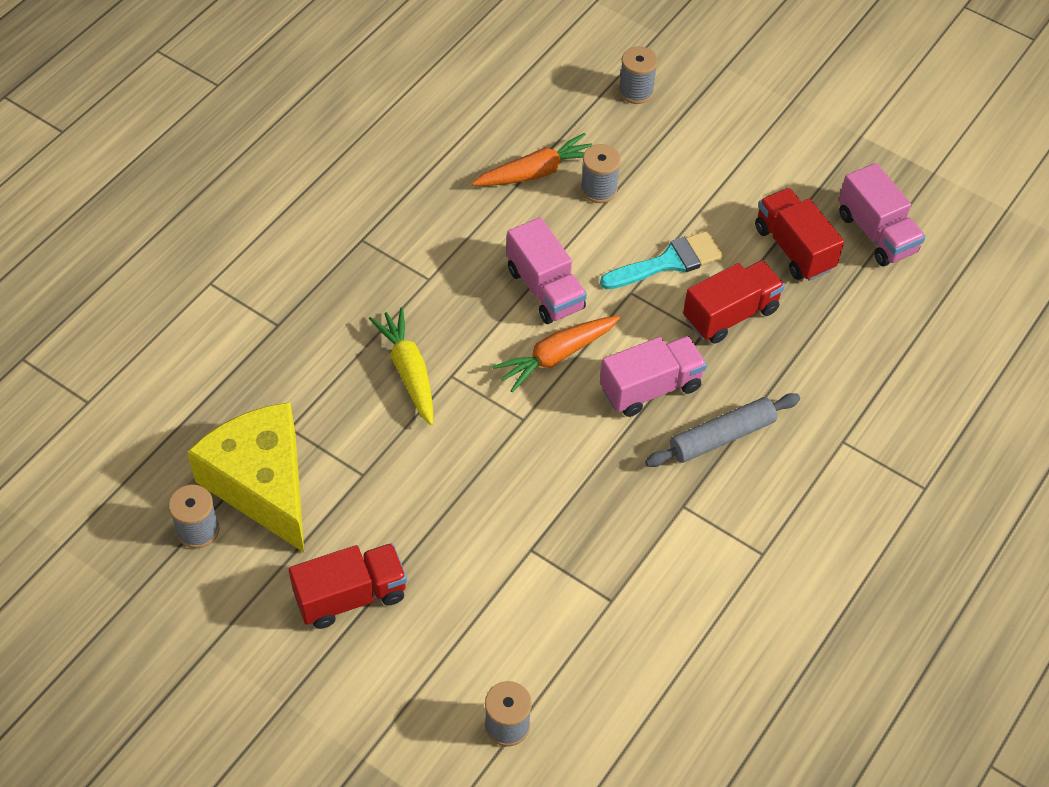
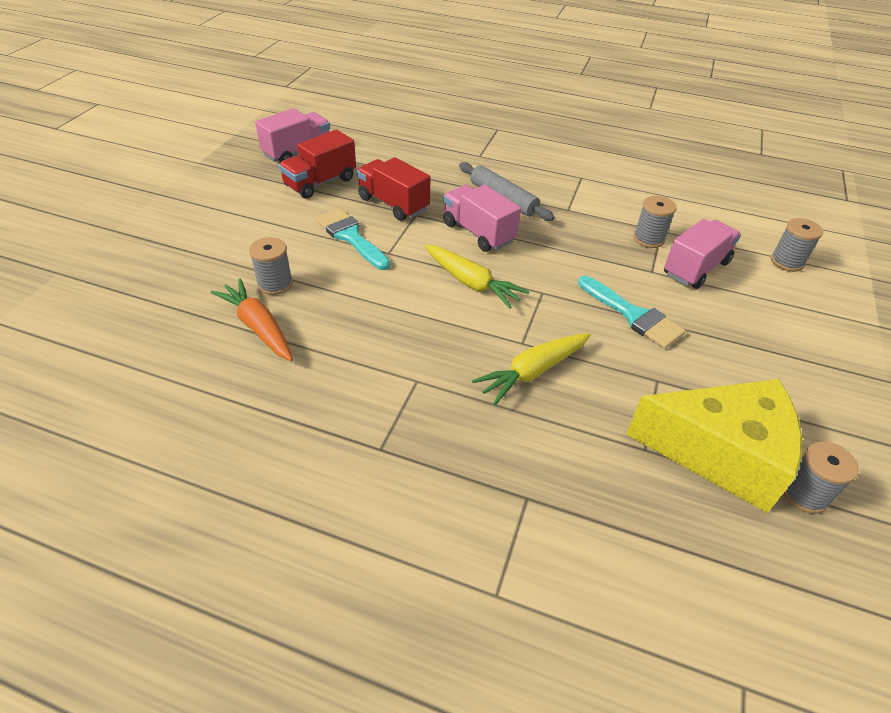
camera: 105 degrees left, 10 degrees down
yellow cheese [187,402,304,552] -> yellow cheese turned 120 degrees counterclockwise [626,379,802,513]
red truck [289,543,407,629] -> none
orange carrot [492,316,620,392] -> yellow carrot [424,245,529,308]
pink truck [507,217,587,324] -> pink truck moved to [664,219,741,289]
grey spool [619,46,658,104] -> grey spool moved to [633,196,677,248]
none -> turquoise brush [578,276,686,349]

